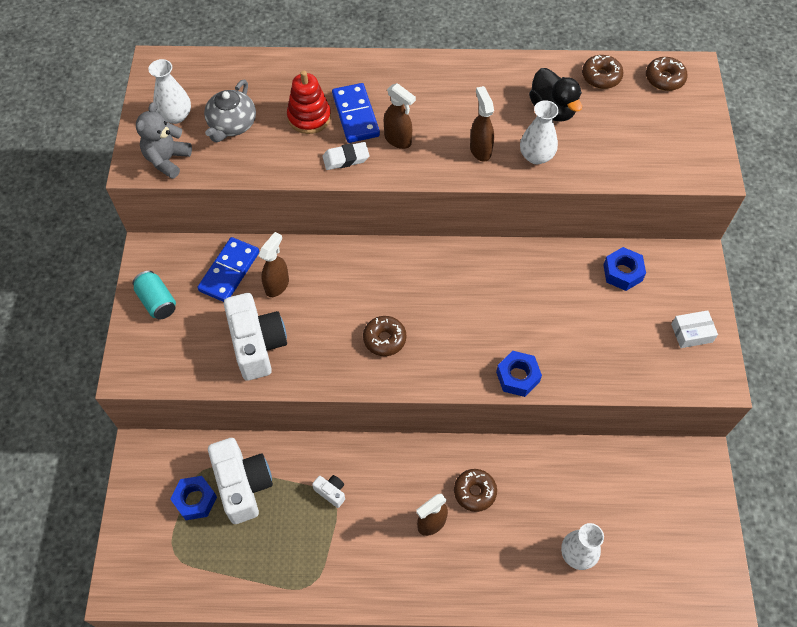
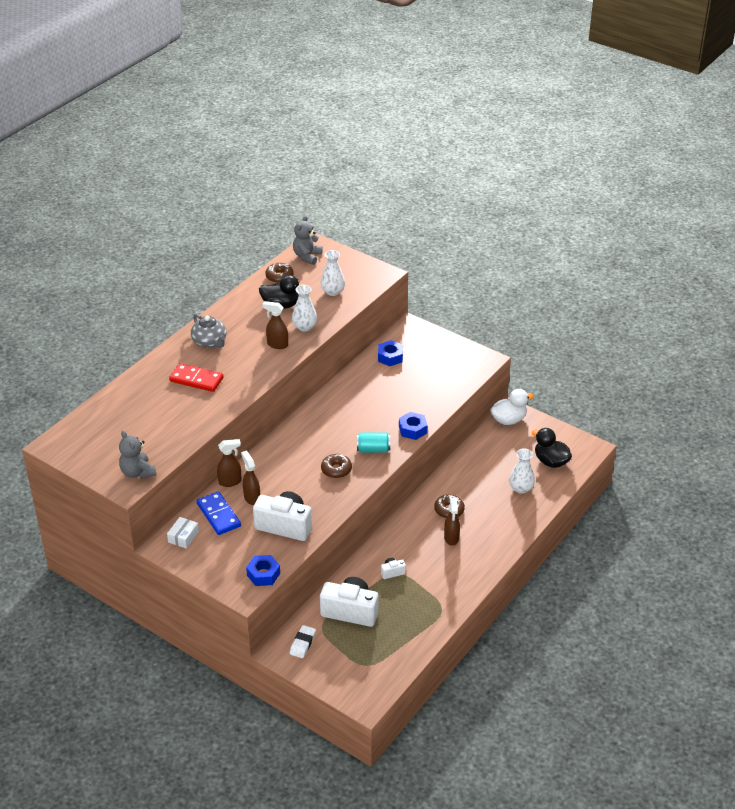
camera: 55 degrees left, 20 degrees down
turquoise can [132,271,176,320] -> turquoise can moved to [357,432,390,453]
white vase [148,59,191,124] -> white vase moved to [321,250,345,296]
blue nut [170,476,217,520] -> blue nut moved to [246,555,280,586]
grey teapot [204,80,256,142] -> grey teapot moved to [191,314,227,348]
red stacking toy [287,71,331,134] -> none
white eraser [322,142,370,170] -> white eraser moved to [290,625,316,658]
blue domino [332,83,380,143] -> red domino [169,363,224,392]
brown spray bottle [384,83,416,149] -> brown spray bottle moved to [217,439,241,487]
brown donut [646,57,688,91] -> grey teddy bear [293,215,322,265]
white box [671,310,718,348] -> white box moved to [167,517,199,549]
none -> white duck [490,389,534,425]
none -> black duck [532,428,572,468]

